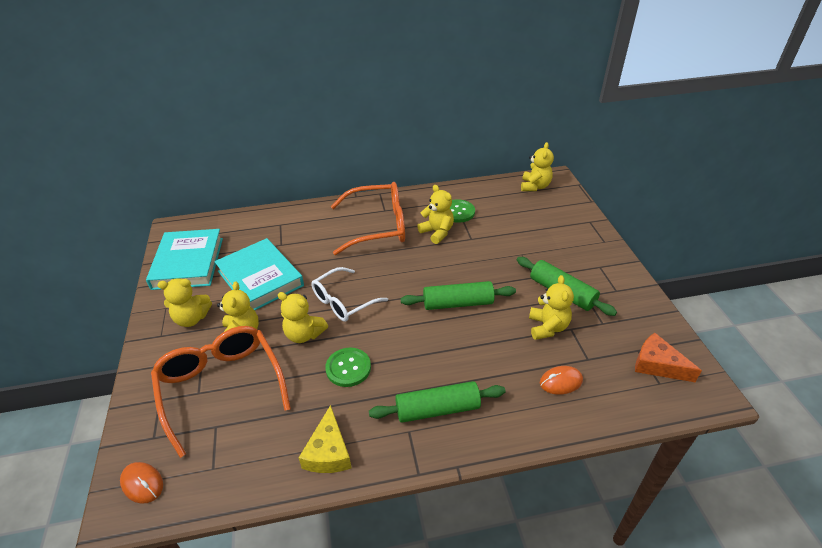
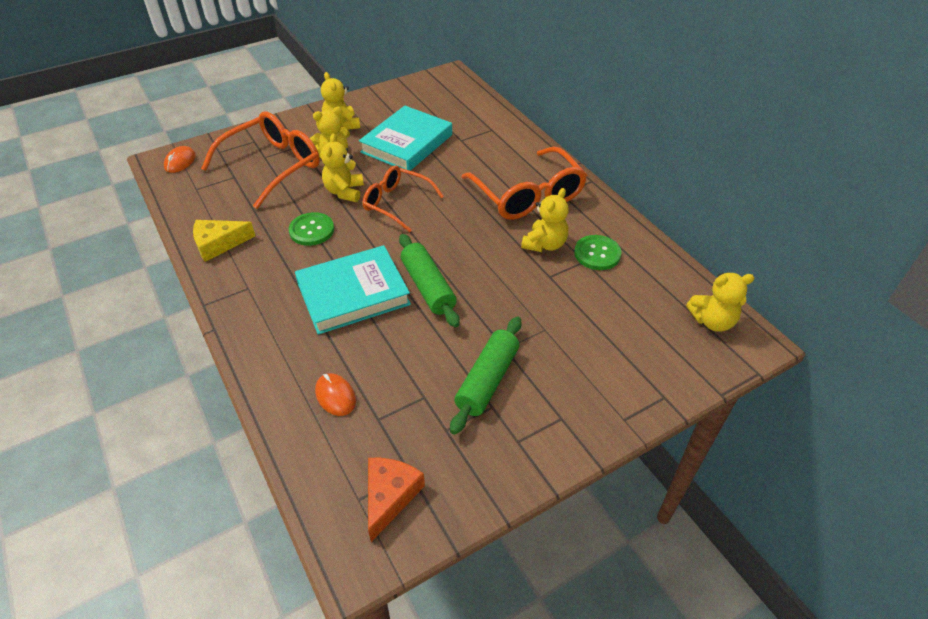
camera: 70 degrees right, 5 degrees up
turquoise book [146,229,223,290] -> turquoise book moved to [295,245,411,335]
white glasses [311,267,388,322] -> orange glasses [363,165,444,232]
green rolling pin [369,381,506,423] -> none
yellow teddy bear [529,275,574,340] -> none

